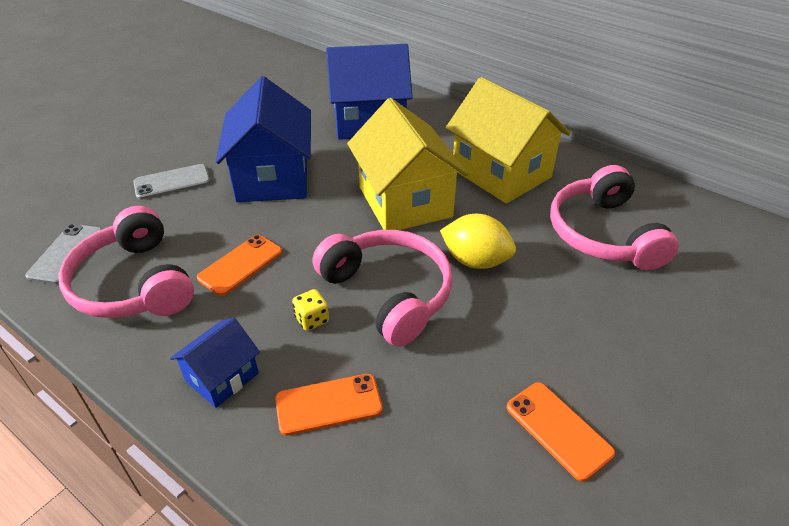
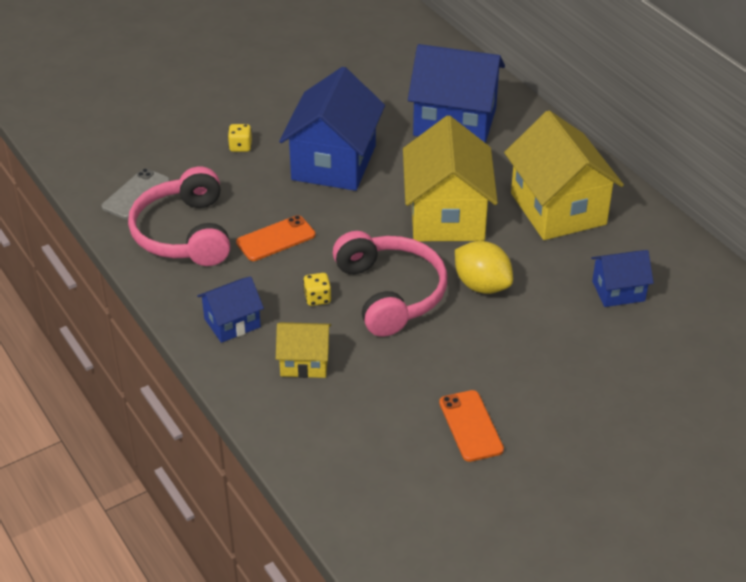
camera: 20 degrees right, 0 degrees up
grey phone [133,164,210,200] -> yellow dice [228,124,252,152]
orange phone [275,374,383,436] -> yellow house [276,322,331,378]
pink headphones [550,165,679,270] -> blue house [591,250,654,307]

